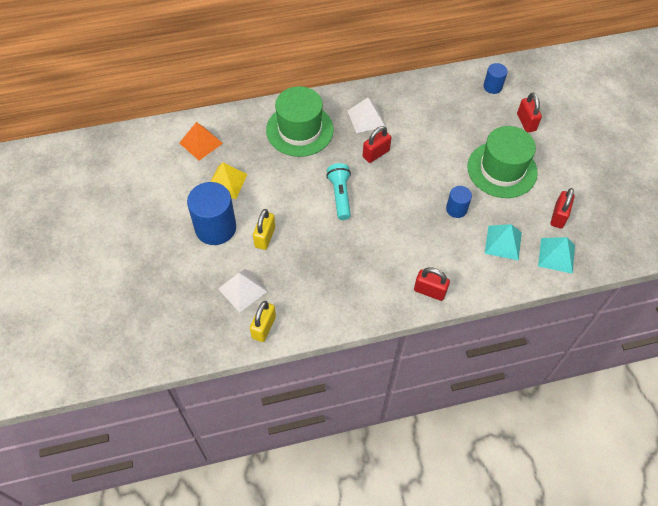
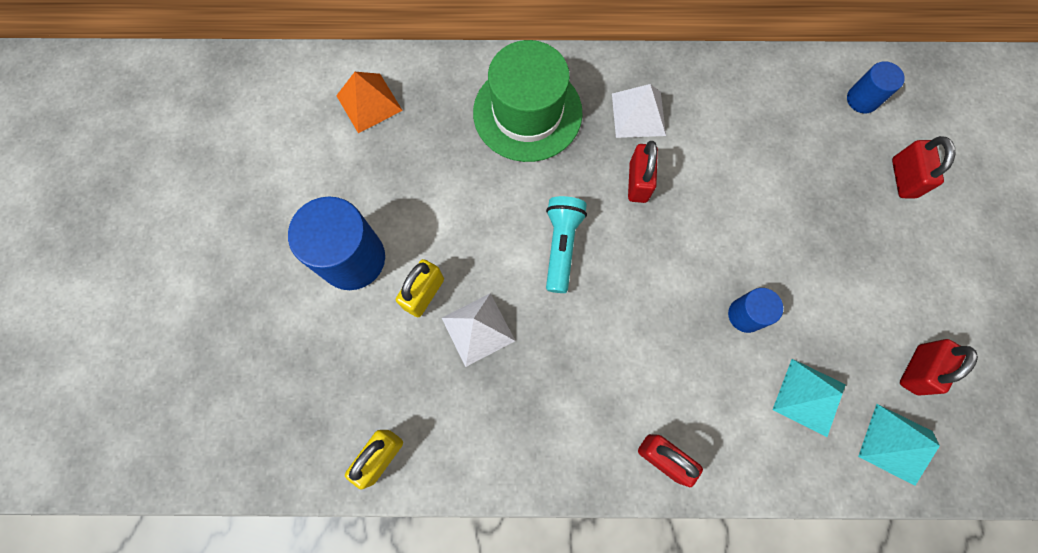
camera: 15 degrees right, 15 degrees up
yellow pyramid [210,163,248,199] -> none
white pyramid [218,269,267,313] -> white pyramid moved to [442,293,515,367]
red padlock [363,126,391,163] -> red padlock turned 60 degrees counterclockwise [628,141,658,203]
green hat [467,126,538,198] -> none

